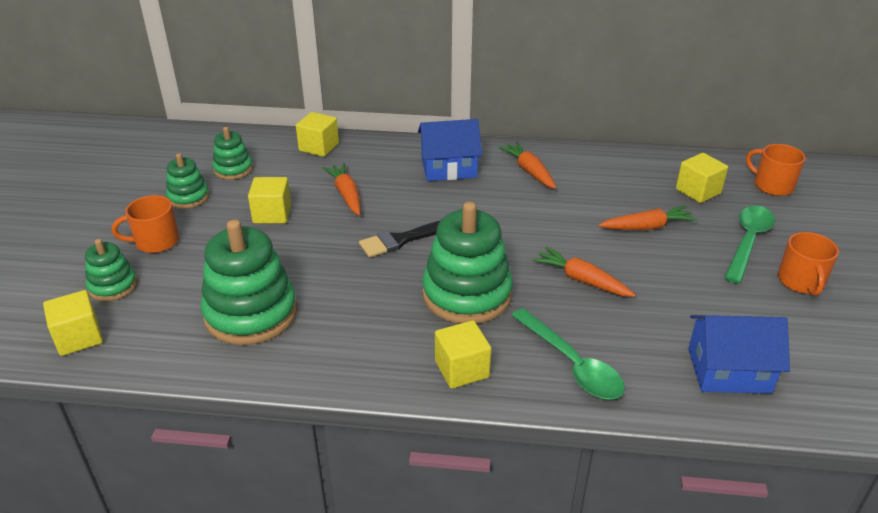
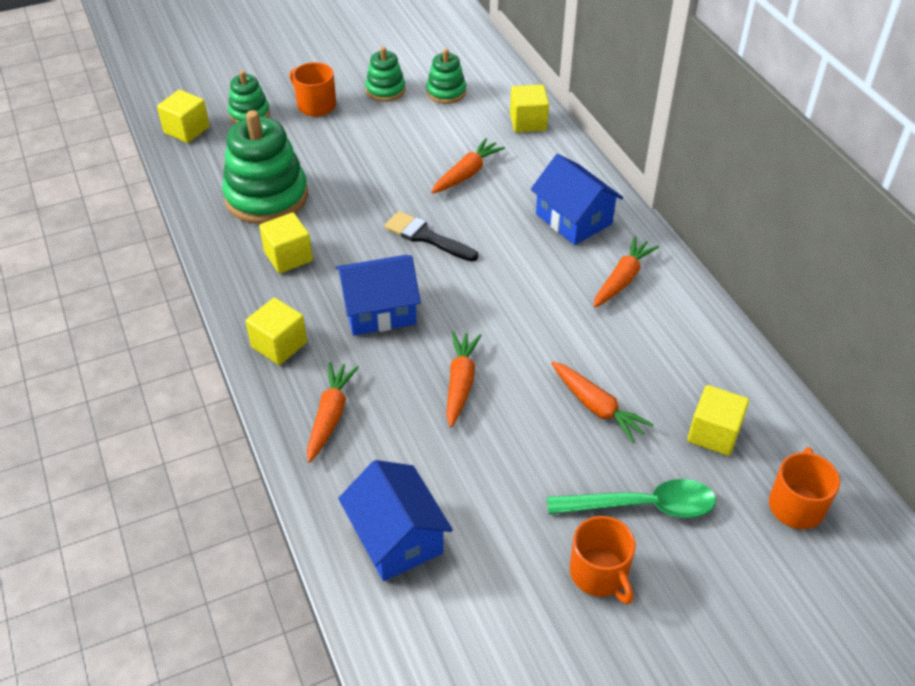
camera: 60 degrees right, 10 degrees up
yellow cube [248,177,291,224] -> yellow cube moved to [259,212,313,273]
green stacking toy [422,202,513,324] -> blue house [336,255,421,336]
green spoon [511,308,625,399] -> orange carrot [307,362,359,463]
orange mug [778,232,839,296] -> orange mug turned 90 degrees counterclockwise [570,516,636,604]

